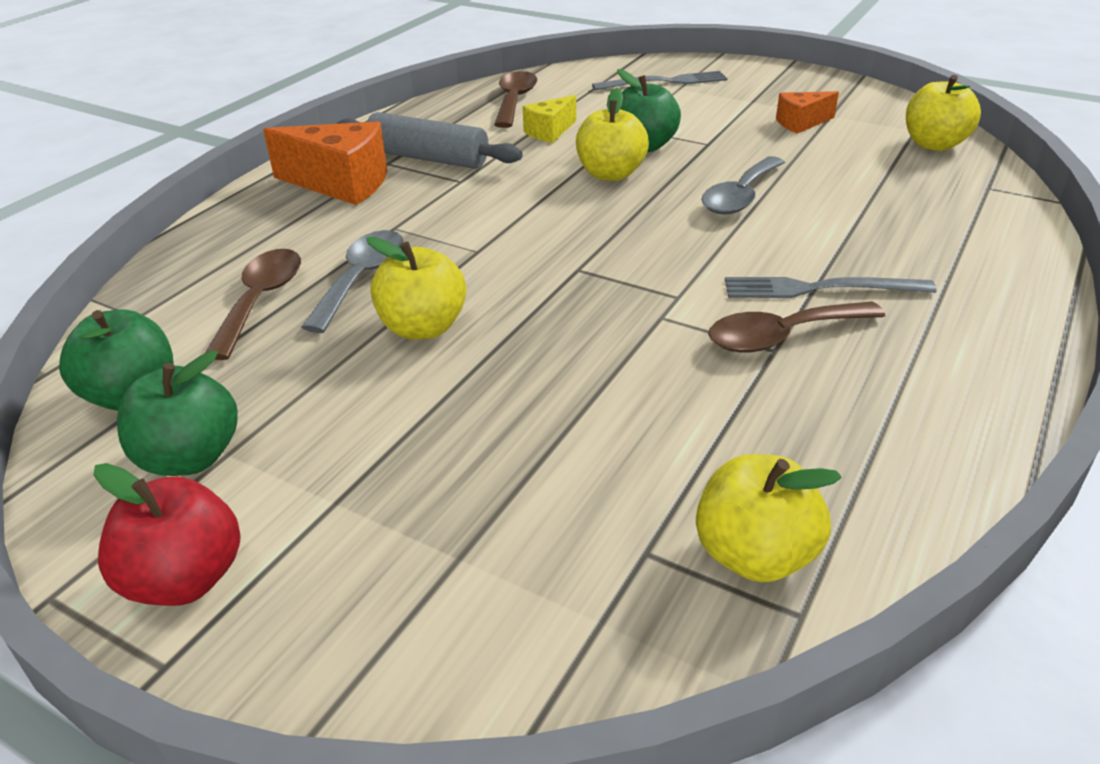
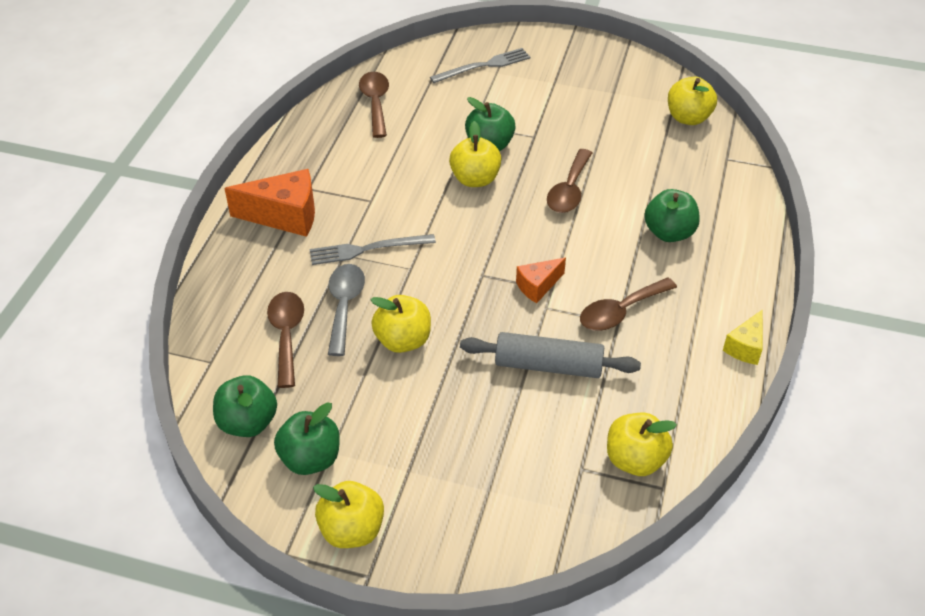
camera: 15 degrees left, 10 degrees up
red apple [93,463,240,606] -> yellow apple [313,481,384,548]
grey rolling pin [337,112,523,169] -> grey rolling pin moved to [460,332,641,378]
yellow cheese [523,95,576,143] -> yellow cheese moved to [723,309,763,365]
grey spoon [701,156,785,215] -> brown spoon [547,149,592,213]
grey fork [725,277,937,298] -> grey fork moved to [310,234,436,265]
orange cheese [776,91,839,134] -> orange cheese moved to [516,258,566,303]
none -> green apple [644,189,700,242]

